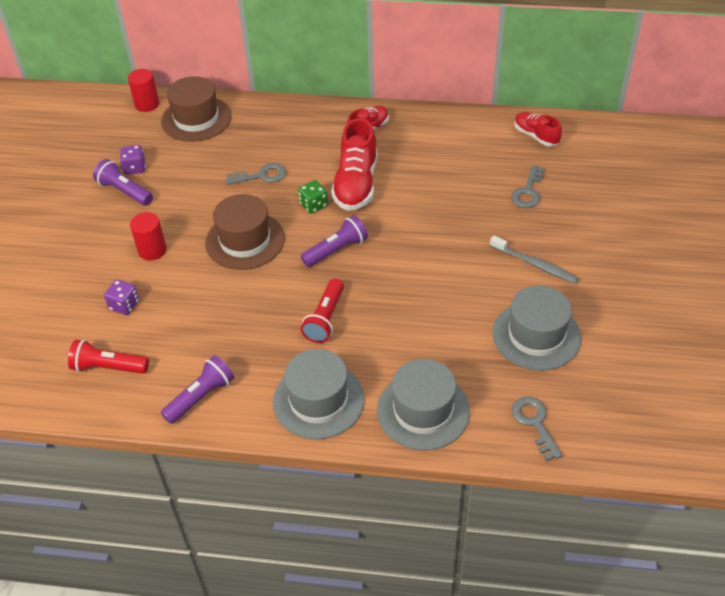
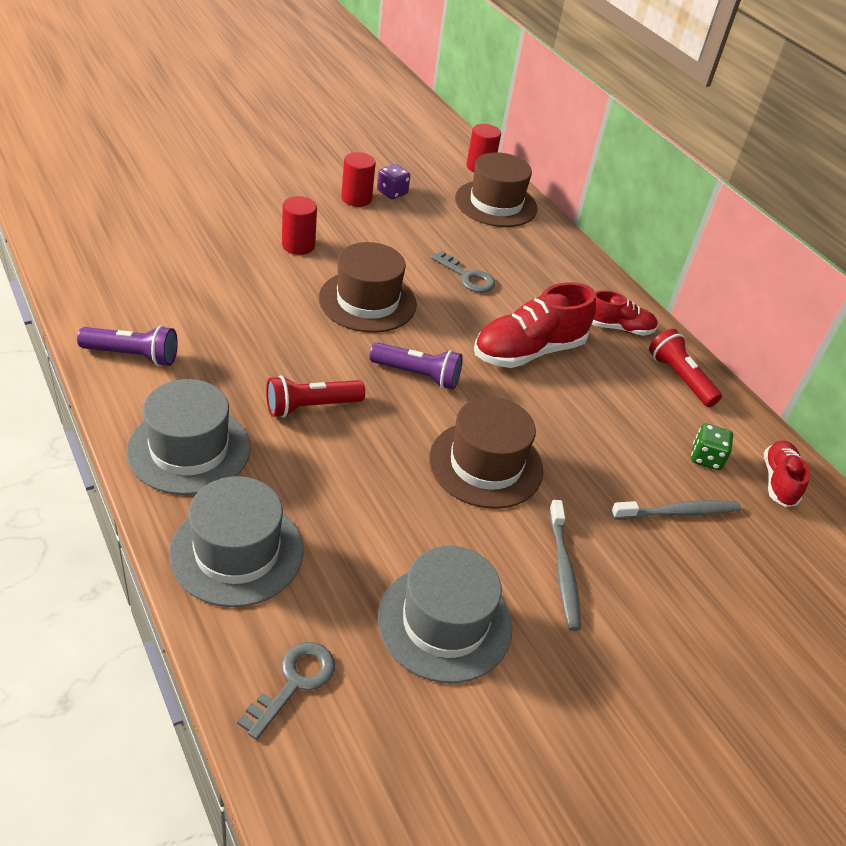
camera: 45 degrees right, 5 degrees down
red flashlight [68,339,149,374] -> red flashlight moved to [649,329,722,407]
purple flashlight [93,159,153,206] -> red cylinder [341,152,376,207]
purple dice [104,280,139,315] -> none
green dice [298,180,328,214] -> green dice moved to [691,423,733,470]
grey key [511,165,545,208] -> grey toothbrush [611,500,741,519]
none -> brown hat [429,397,544,509]

